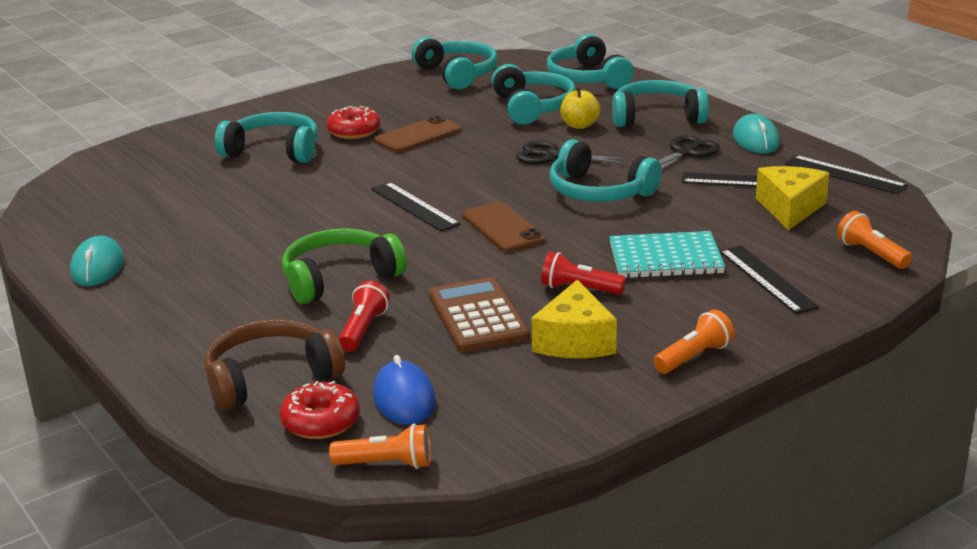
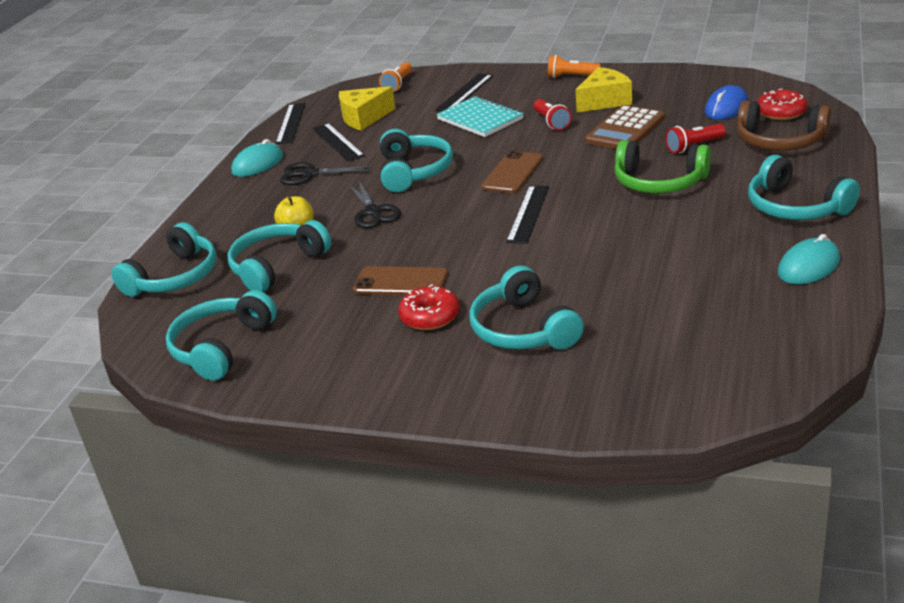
camera: 125 degrees left, 5 degrees up
orange flashlight [329,424,431,469] -> none
turquoise headphones [612,80,709,127] -> turquoise headphones moved to [748,155,860,220]

